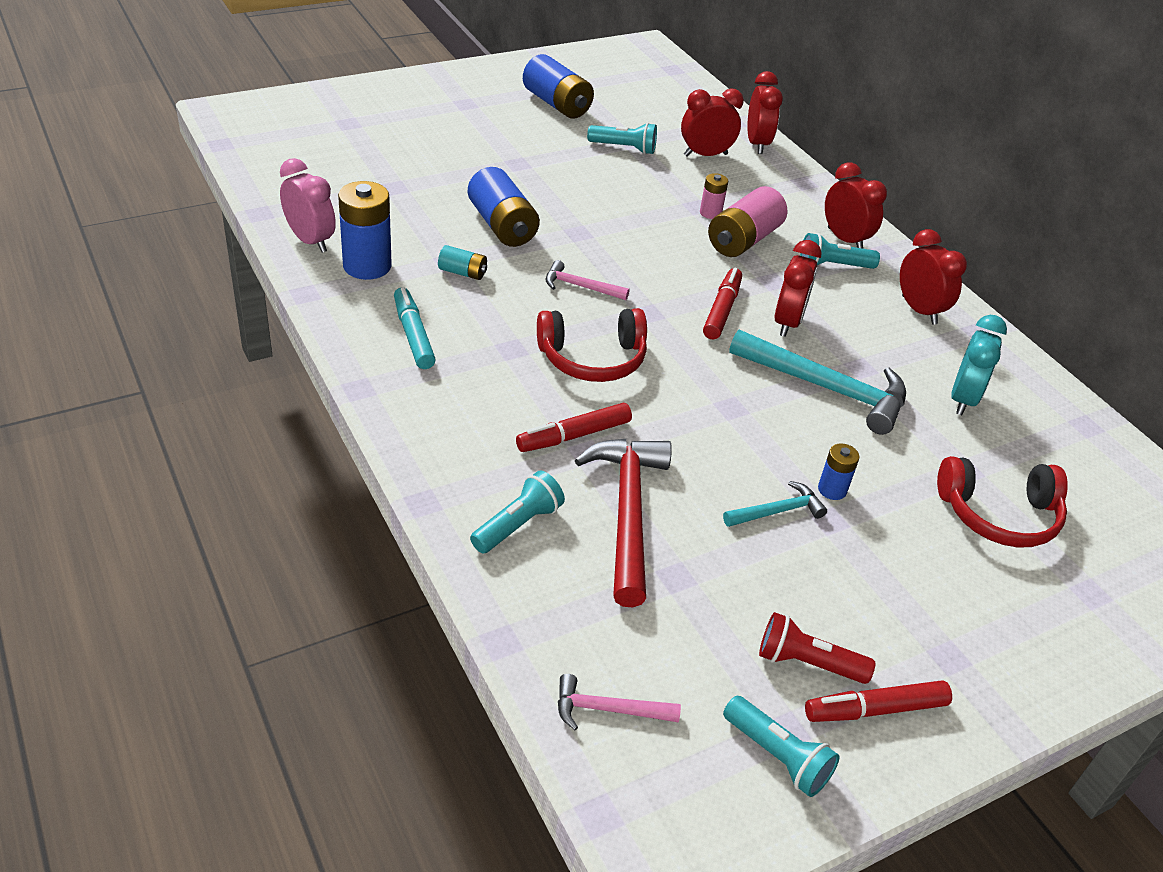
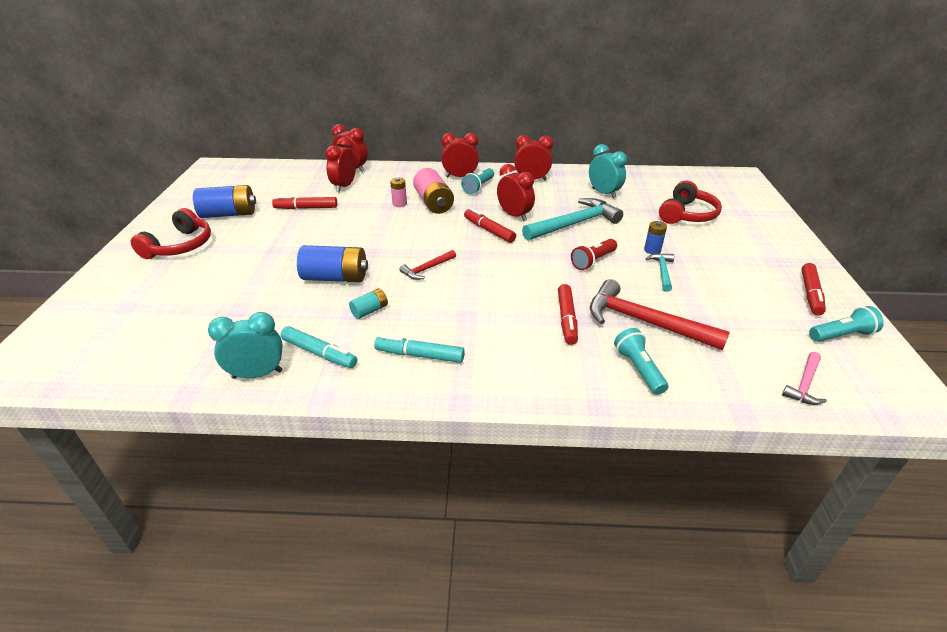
camera: 55 degrees left, 5 degrees down
pink clock [280,158,336,253] -> turquoise clock [208,312,283,379]
blue battery [338,181,392,280] -> turquoise marker [281,326,357,368]
red headphones [537,308,647,382] -> red headphones moved to [131,208,211,259]
pink hammer [546,260,629,300] -> red hammer [400,250,456,280]
turquoise flashlight [587,123,657,154] -> red marker [272,196,337,209]
red flashlight [759,612,875,684] -> red flashlight moved to [571,239,617,270]

